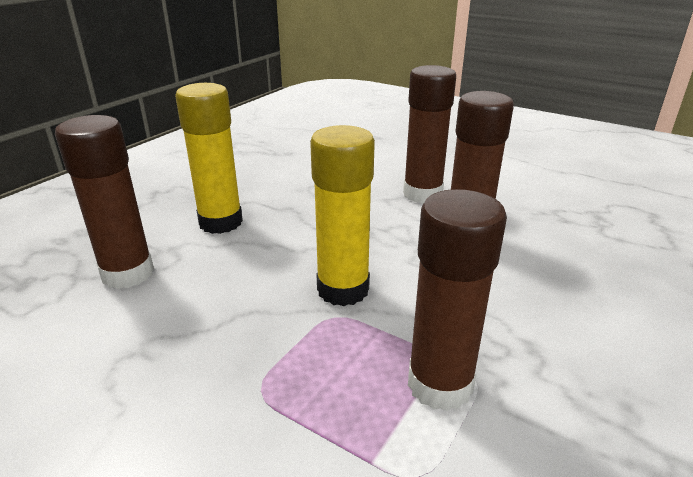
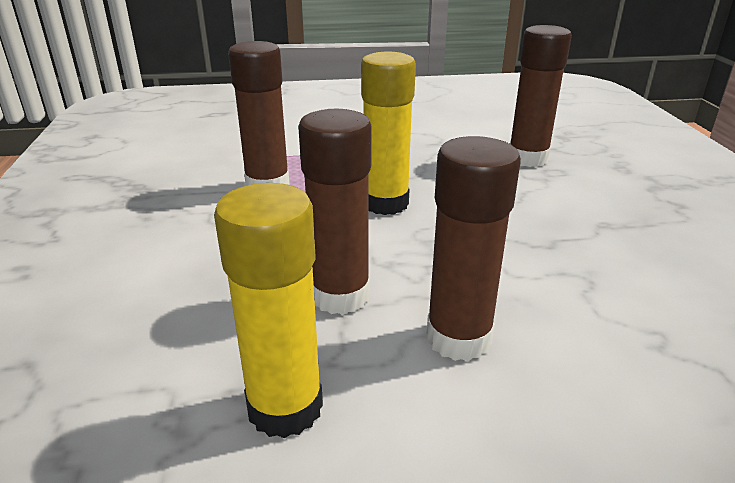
camera: 140 degrees right, 0 degrees up
yellow glue stick [175,83,243,234] -> yellow glue stick moved to [214,183,323,438]

